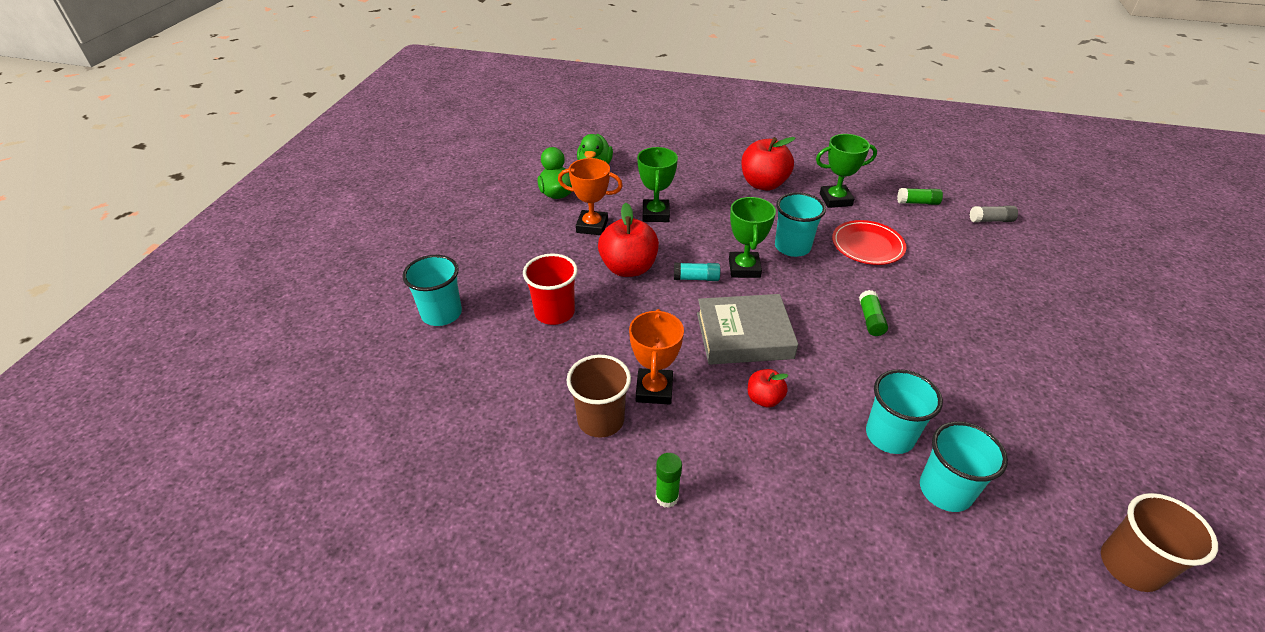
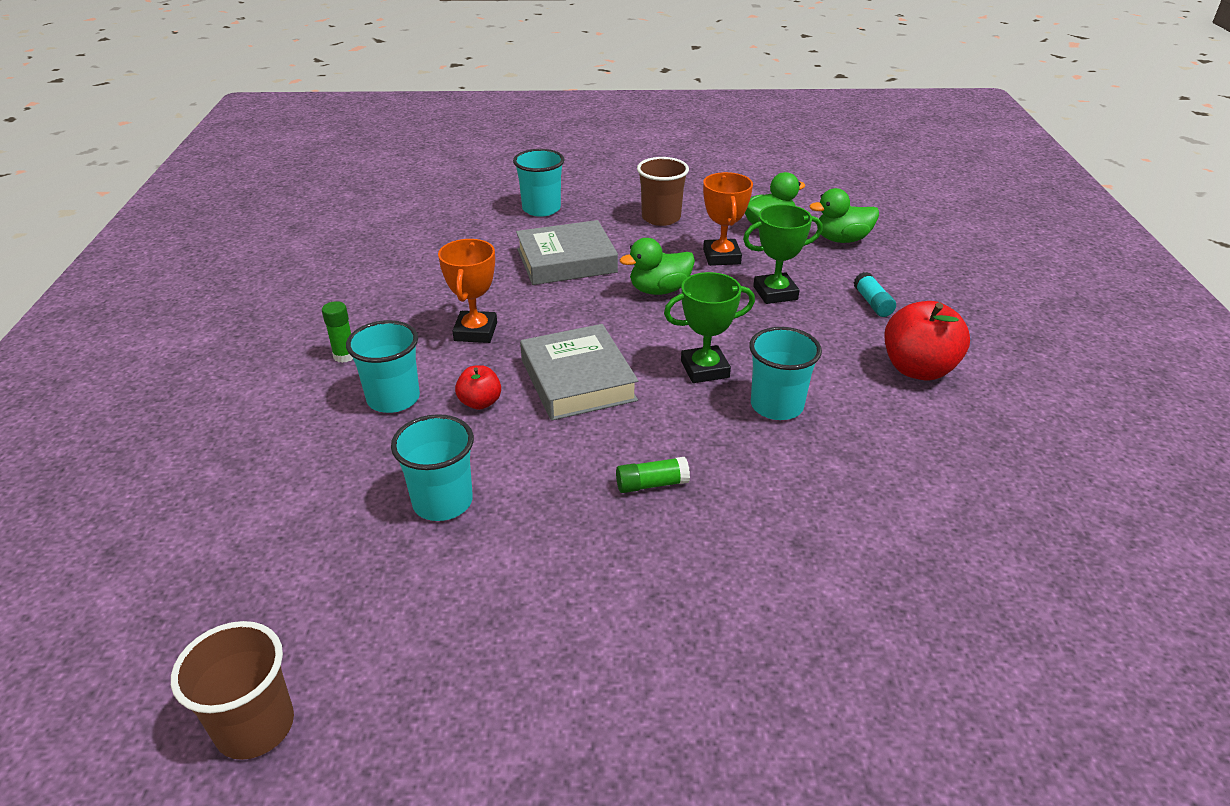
camera: 75 degrees right, 5 degrees down
red cup [523,253,578,325] -> grey book [516,220,618,285]
brown cup [567,355,631,438] -> brown cup moved to [637,157,689,226]
red apple [598,203,659,277] -> green duck [620,238,695,295]
orange trophy [629,309,684,404] -> orange trophy turned 75 degrees counterclockwise [438,239,497,343]
turquoise glue stick [674,263,720,281] -> turquoise glue stick moved to [854,272,896,317]
green trophy [816,134,877,208] -> none
red plate [832,220,906,265] -> none
green glue stick [897,188,943,205] -> none
turquoise cup [920,421,1008,512] -> turquoise cup moved to [346,320,420,413]
grey glue stick [970,206,1018,222] -> none

